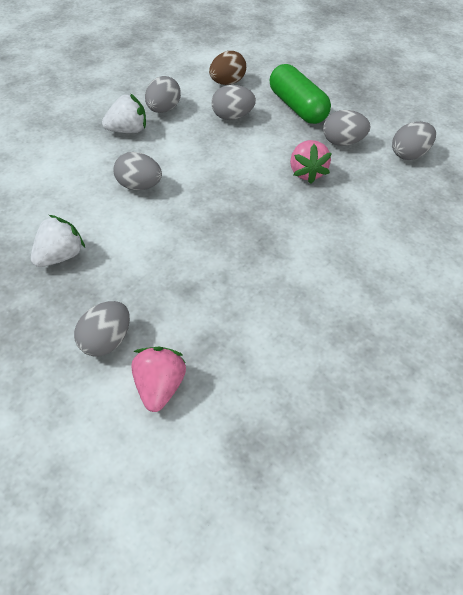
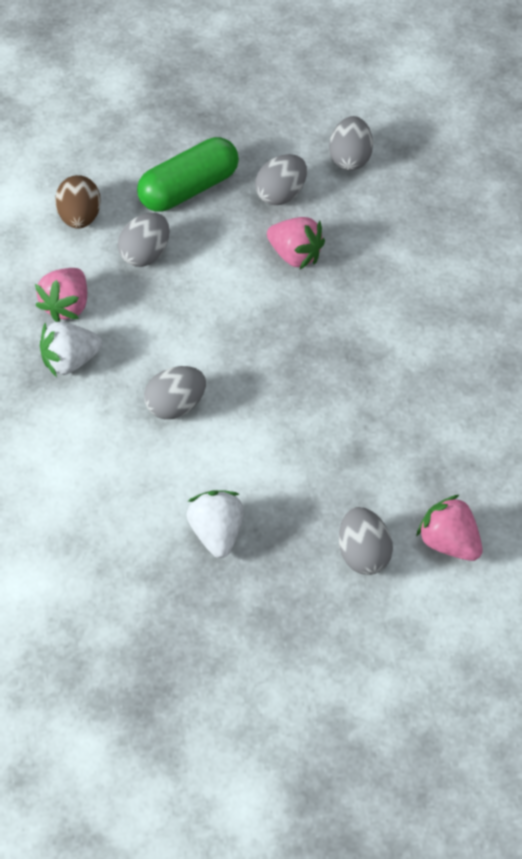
camera: 50 degrees left, 5 degrees up
white strawberry [102,93,146,133] -> white strawberry turned 135 degrees counterclockwise [40,321,102,377]
grey egg [145,76,181,113] -> pink strawberry [35,268,87,322]
green capsule [270,64,331,124] -> green capsule turned 45 degrees counterclockwise [137,137,239,212]

